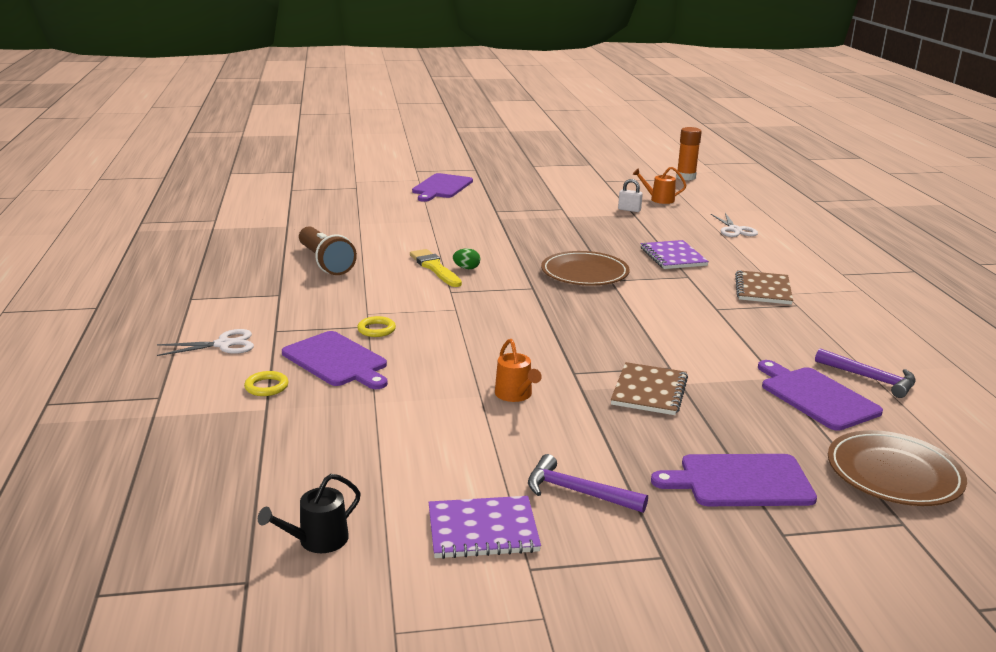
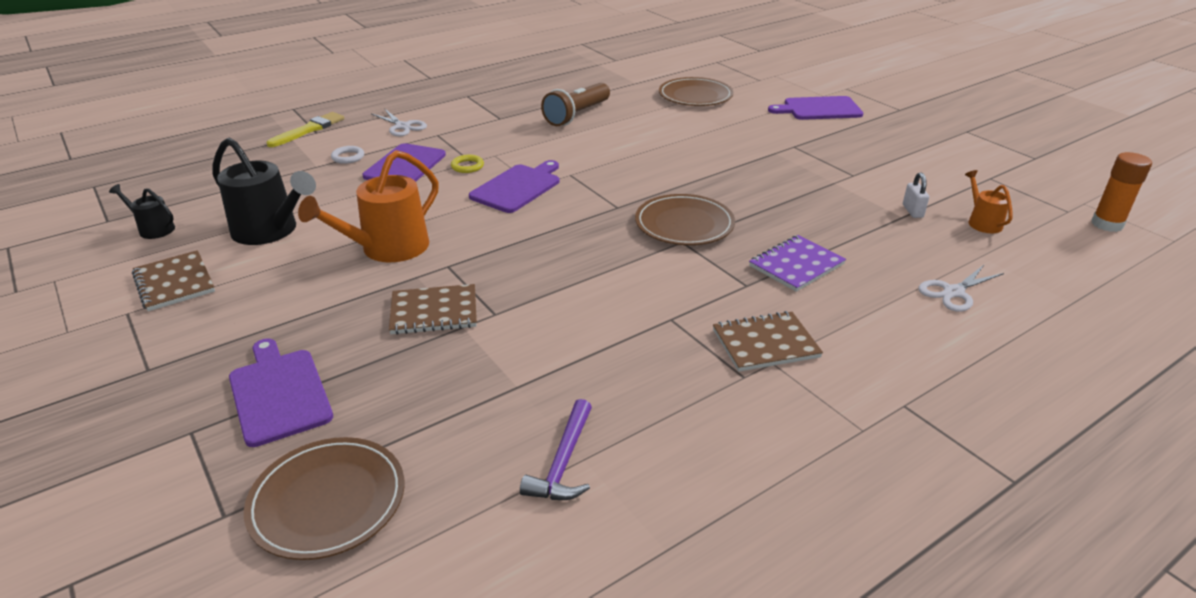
camera: 65 degrees right, 10 degrees up
yellow ring [244,371,289,396] -> white ring [331,146,364,164]
yellow brush [410,249,462,287] -> yellow brush moved to [267,112,344,147]
purple notebook [429,496,541,559] -> brown notebook [132,250,215,311]
green egg [453,248,480,269] -> none
orange watering can [495,339,542,402] -> orange watering can [298,150,439,262], size x1.93
purple hammer [528,454,648,513] -> none
purple cutting board [758,360,883,431] -> purple cutting board moved to [469,160,560,213]
none -> black watering can [212,138,316,245]
none -> brown plate [659,77,733,106]

